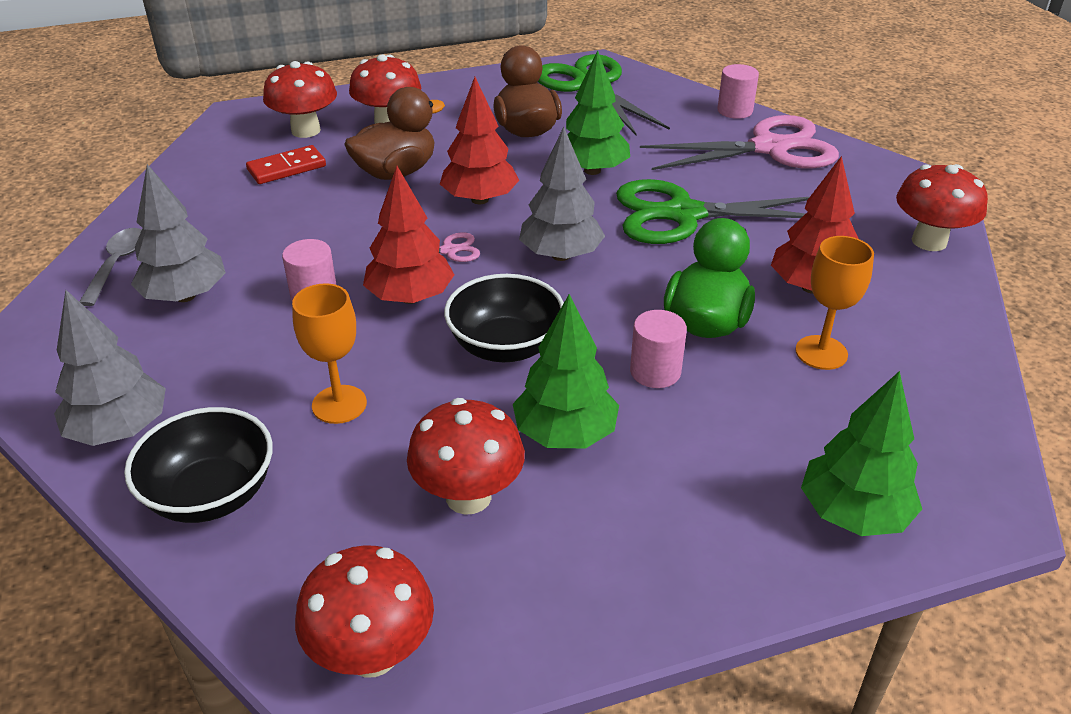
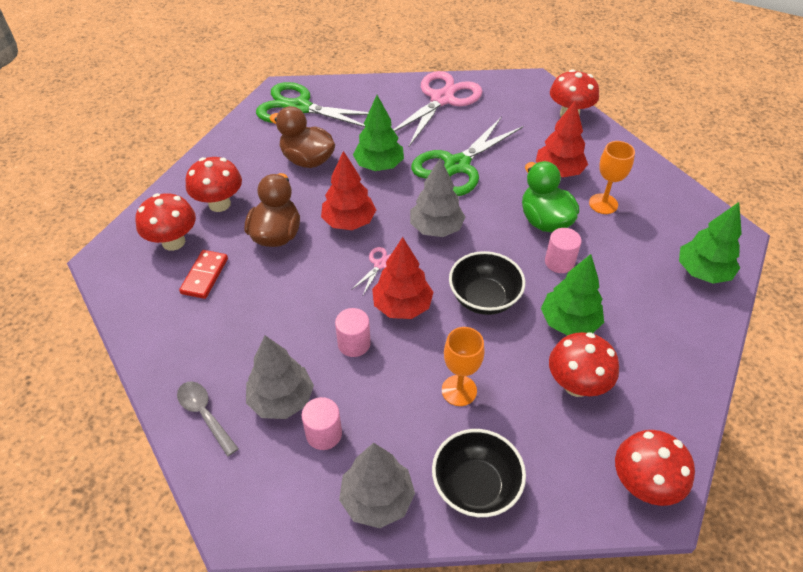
camera: 45 degrees left, 10 degrees up
pink cylinder [717,64,759,119] -> pink cylinder moved to [302,397,342,450]

